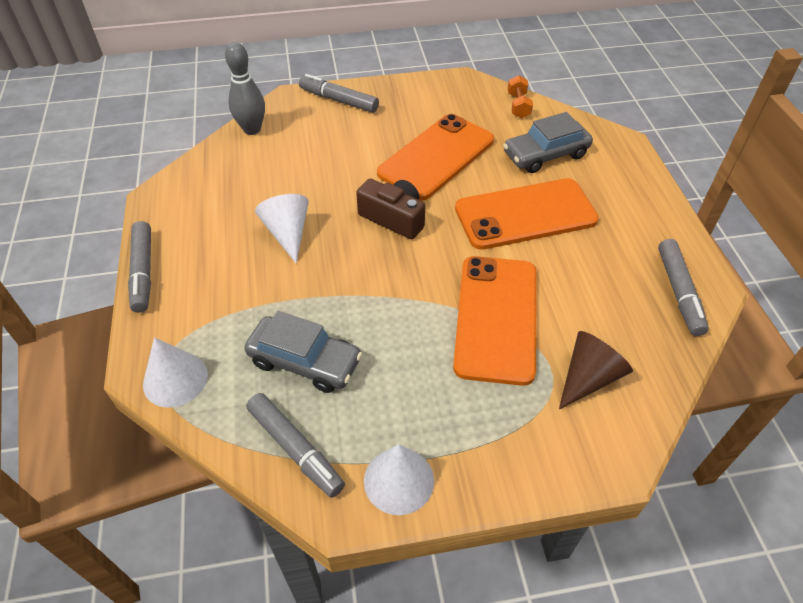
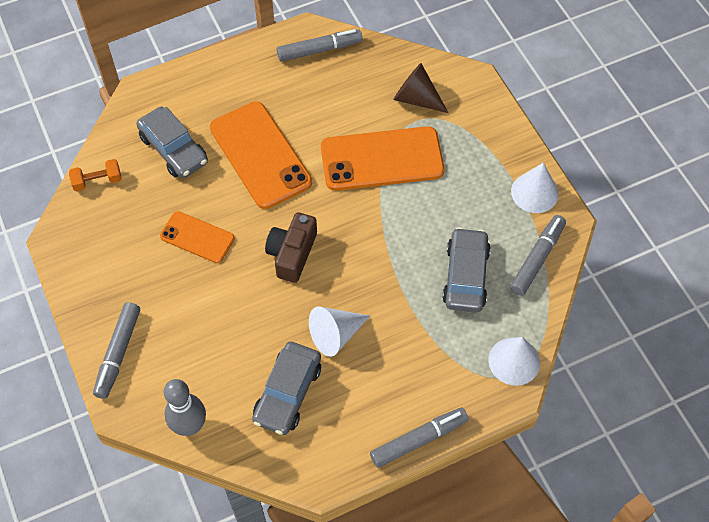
camera: 105 degrees left, 10 degrees up
orange phone [377,114,494,201] -> orange phone [160,211,235,263], size x0.56
none -> grey car [252,342,321,435]

